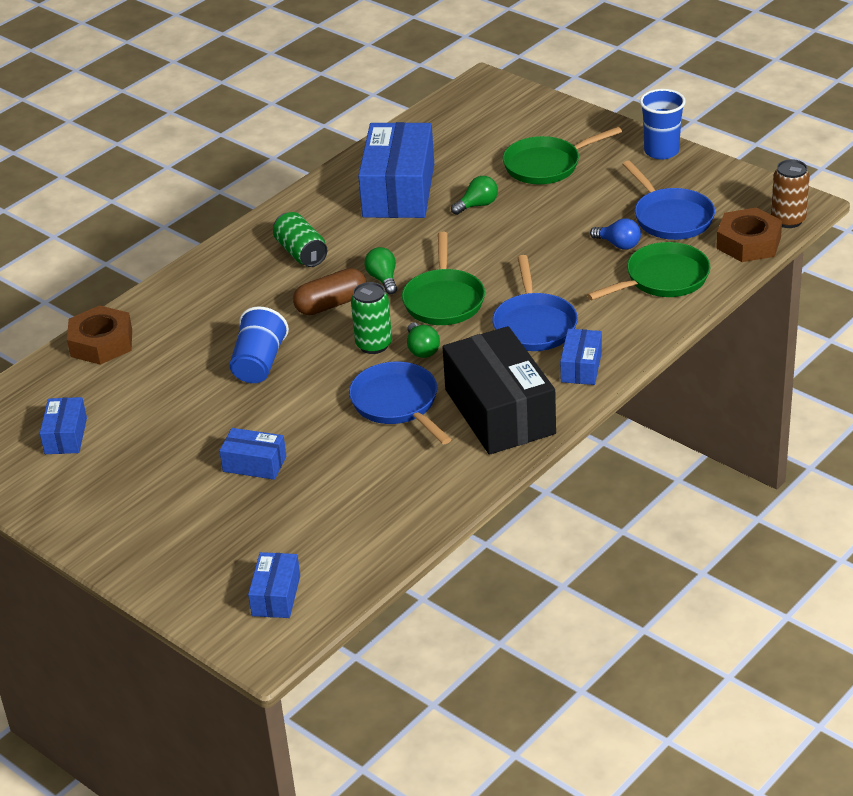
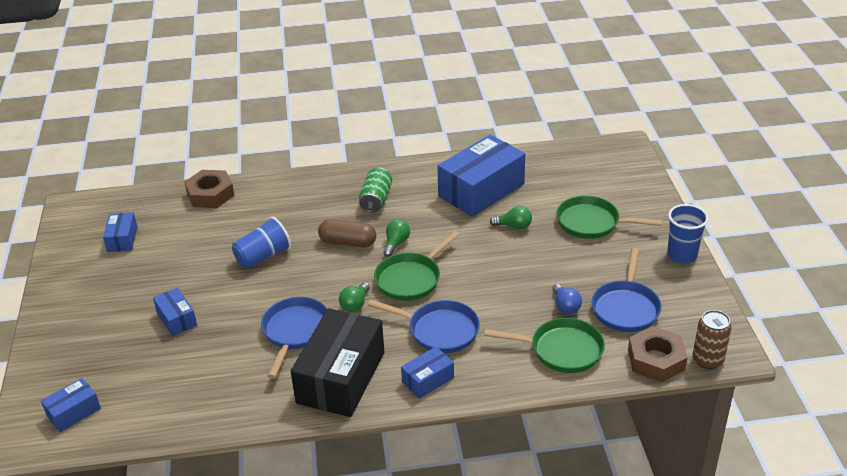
camera: 40 degrees right, 0 degrees up
blue box [40,397,87,454] -> blue box turned 45 degrees counterclockwise [103,212,137,252]
green can [351,282,392,354] -> none
blue pan [492,255,578,351] -> blue pan turned 105 degrees counterclockwise [368,300,480,353]

